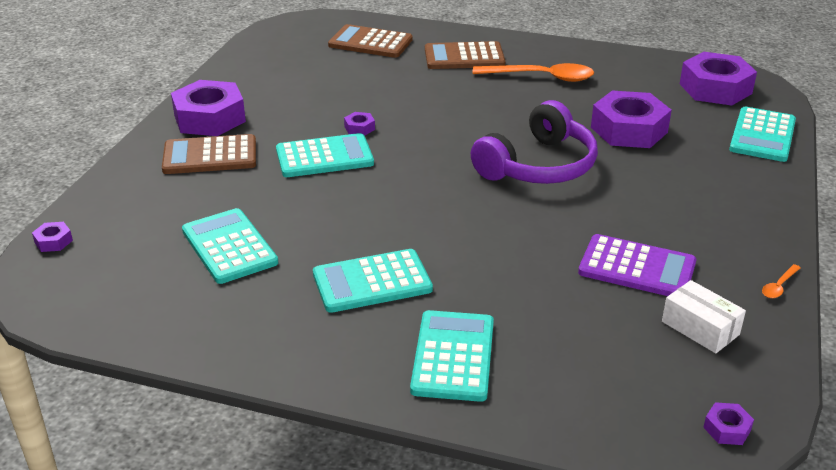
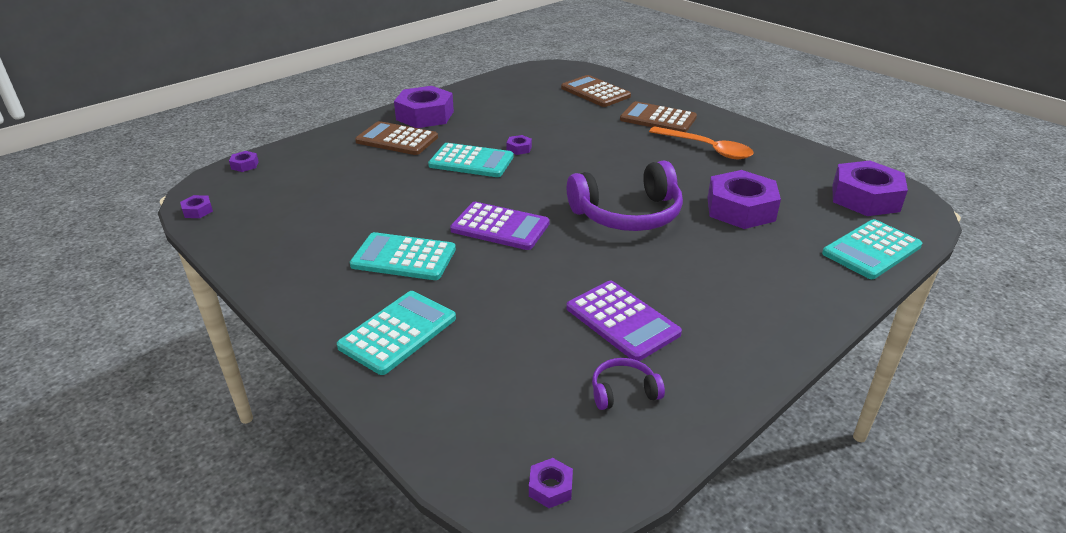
camera: 30 degrees right, 0 degrees up
turquoise calculator [182,208,278,284] -> none
white box [662,280,746,353] -> purple headphones [592,358,665,410]
orange spoon [762,264,801,298] -> none
none -> purple nut [180,195,213,218]
none -> purple calculator [450,202,549,250]

